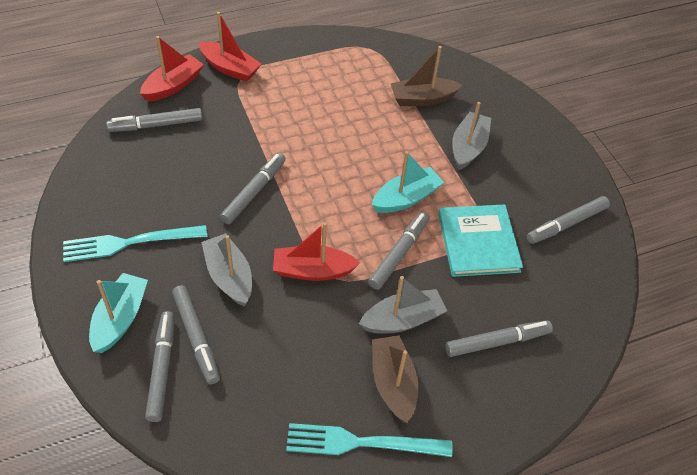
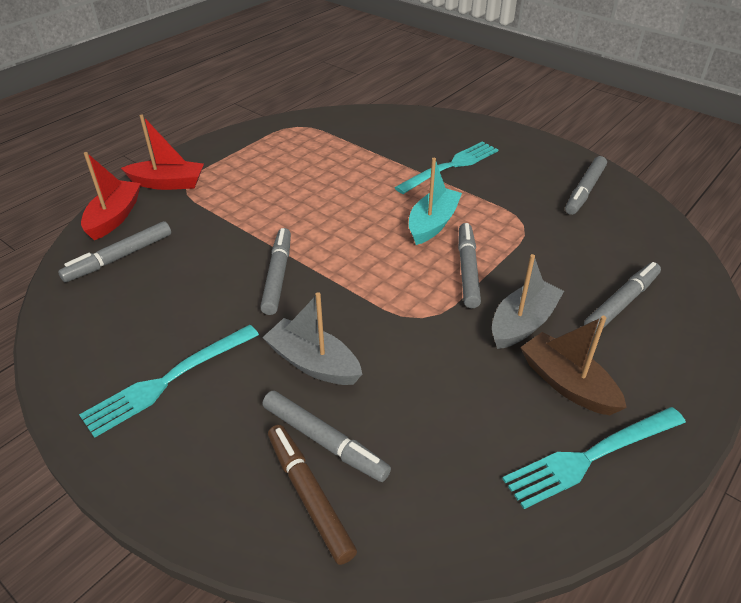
camera: 25 degrees left, 10 degrees down
turquoise boat [89,273,148,353] -> none
grey marker [145,311,175,422] -> brown marker [268,425,357,565]
red boat [273,222,360,281] -> none
brown boat [391,46,462,106] -> none
turquoise book [438,204,523,277] -> none
grey boat [452,102,491,170] -> turquoise fork [394,141,498,194]

